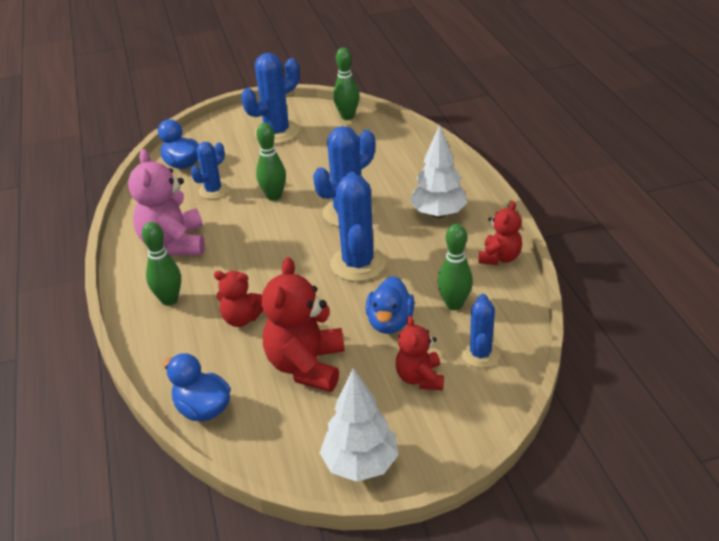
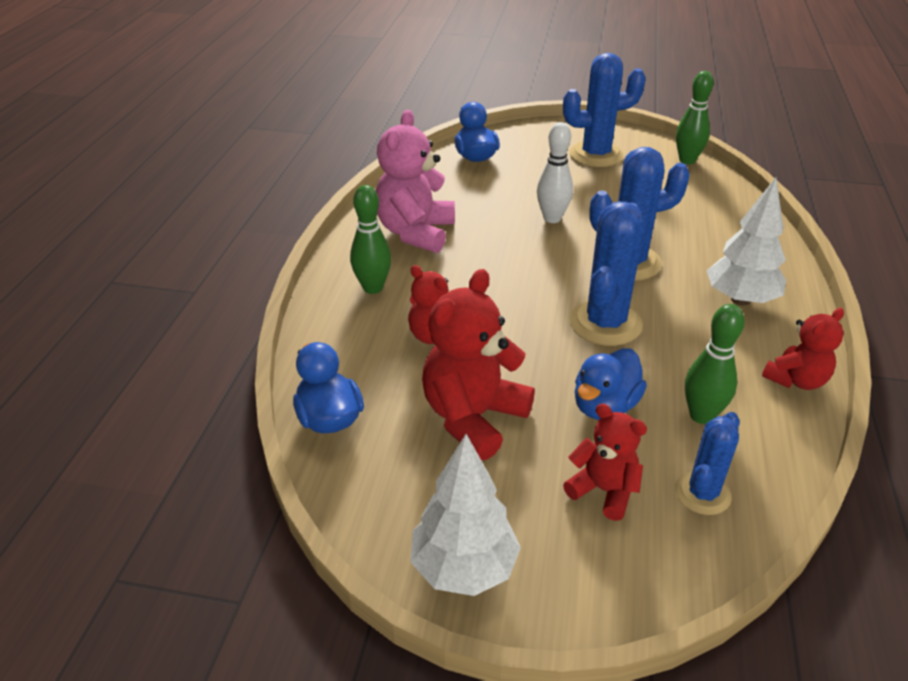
camera: 25 degrees right, 0 degrees up
blue cactus [191,142,228,199] -> none
green bowling pin [256,123,286,201] -> white bowling pin [537,122,573,223]
red teddy bear [396,316,444,390] -> red teddy bear turned 105 degrees clockwise [563,404,647,521]

